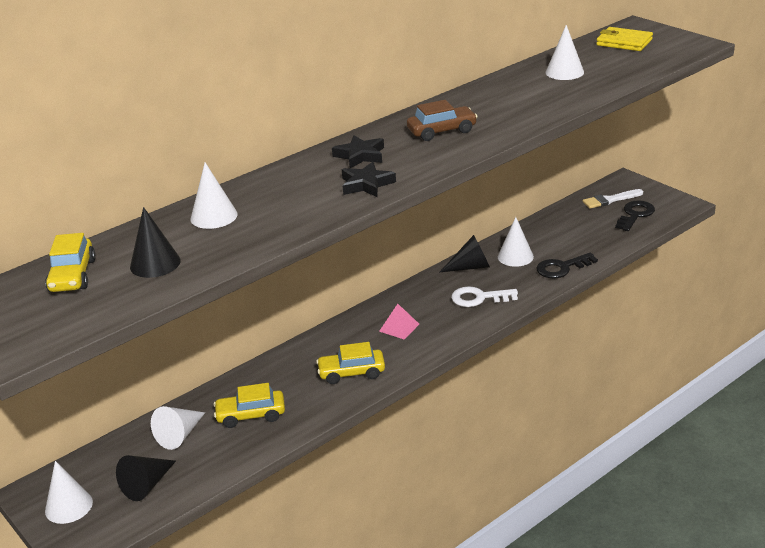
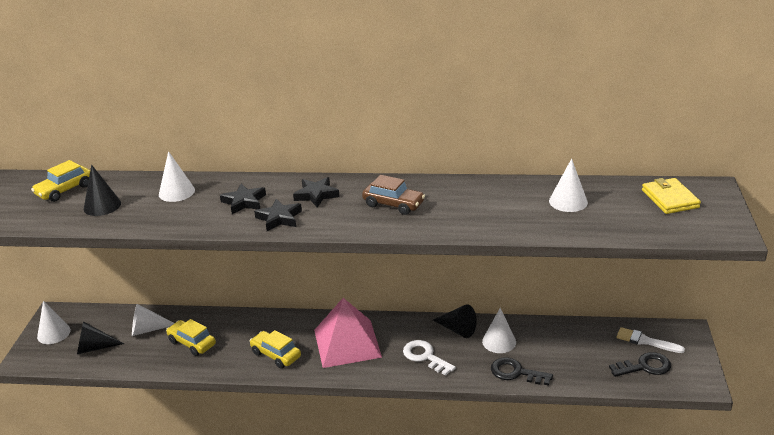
camera: 45 degrees right, 0 degrees up
pink pyramid [379,304,419,339] -> pink pyramid [314,298,382,368], size x2.32
none -> black star [220,184,266,214]

